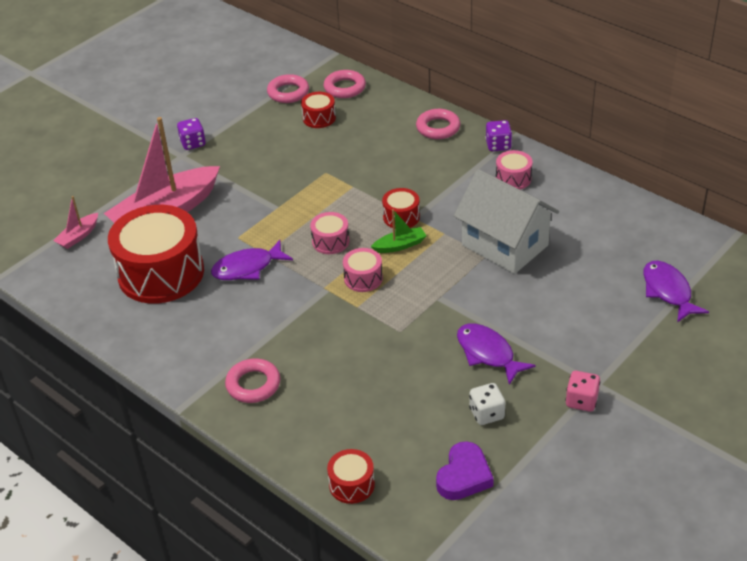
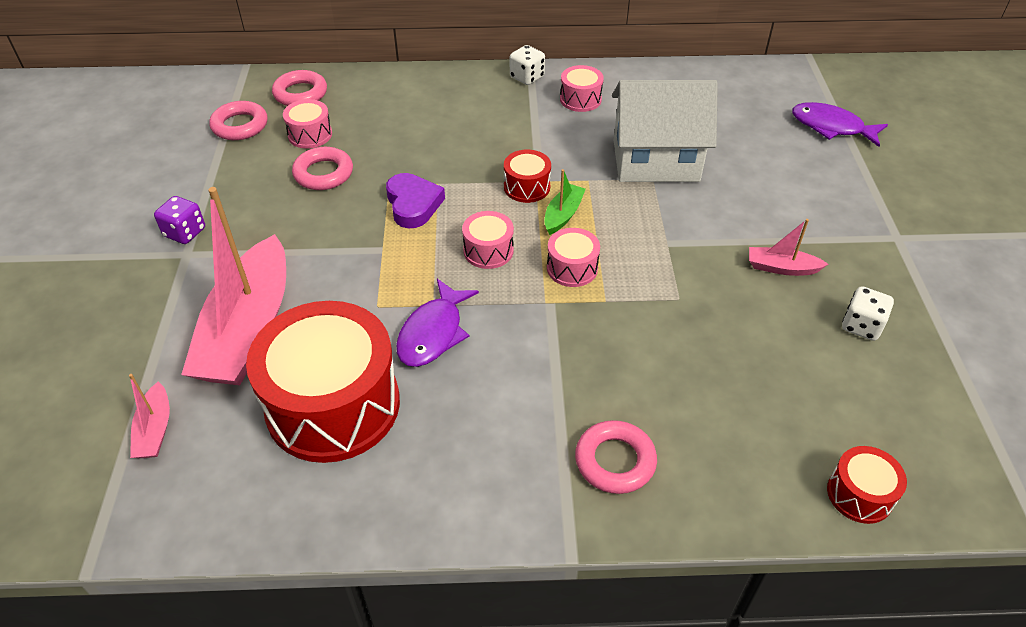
camera: 45 degrees left, 5 degrees up
red drum [301,92,336,128] -> pink drum [283,99,332,149]
pink ring [416,109,460,139] -> pink ring moved to [292,147,353,190]
purple heart [436,441,494,500] -> purple heart moved to [386,173,445,228]
purple fish [457,323,536,385] -> pink boat [749,219,828,276]
purple dice [485,120,512,151] -> white dice [510,45,545,85]
pink dice [565,371,600,412] -> none

